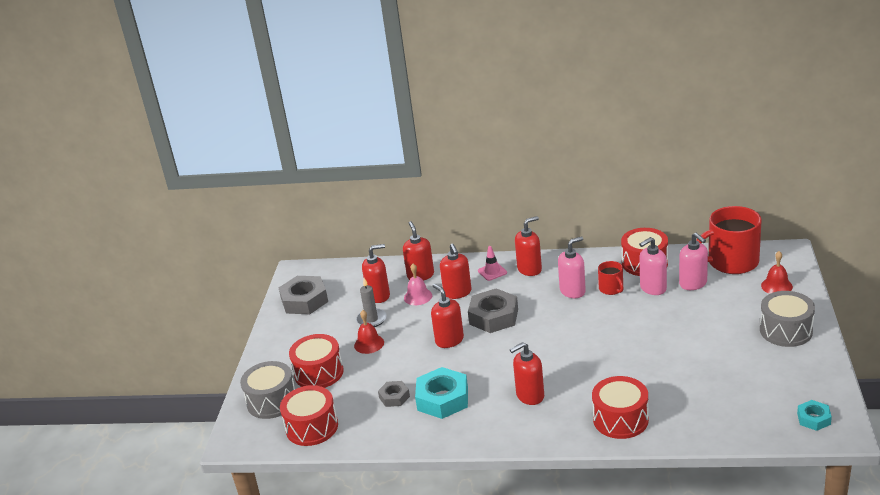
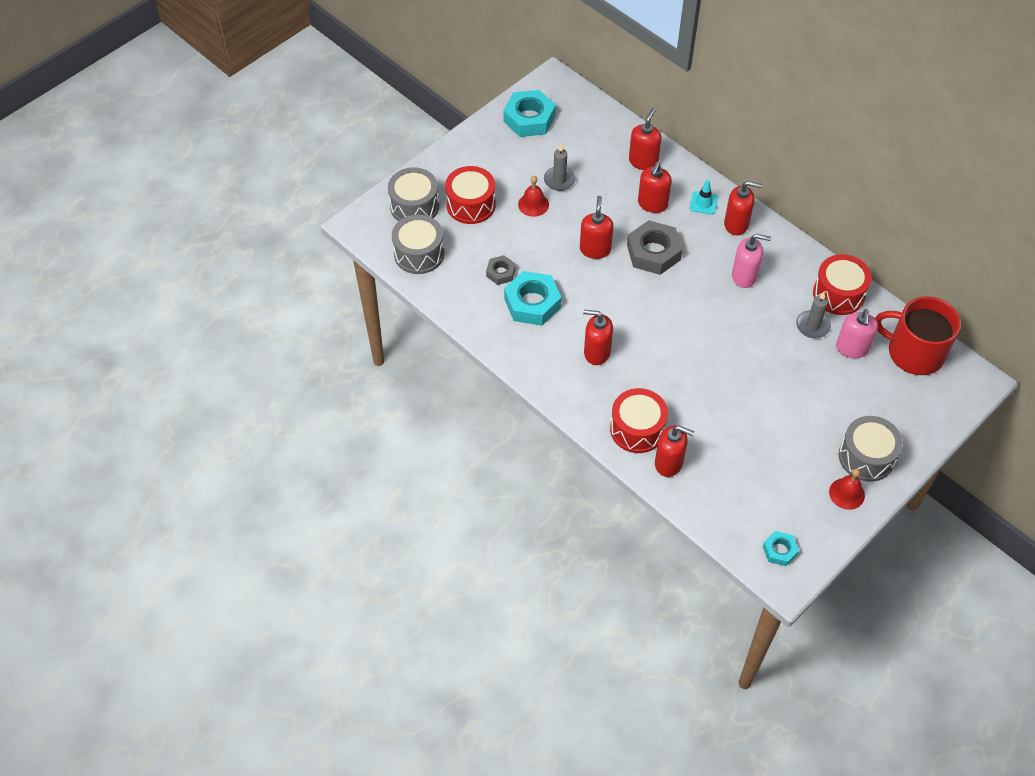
camera: 35 degrees right, 25 degrees up
grey nut [279,276,328,314] -> turquoise nut [503,90,556,137]
red drum [280,385,338,446] -> grey drum [392,215,444,274]
red soap dispenser [362,244,390,303] -> red soap dispenser moved to [655,426,694,477]
pink bell [404,264,432,305] -> none
pink traffic cone [478,246,507,281] -> turquoise traffic cone [690,180,718,215]
red mug [598,261,624,295] -> none
pink soap dispenser [639,237,667,295] -> grey candle [796,292,831,338]
red bell [761,251,793,294] -> red bell moved to [829,469,865,510]

